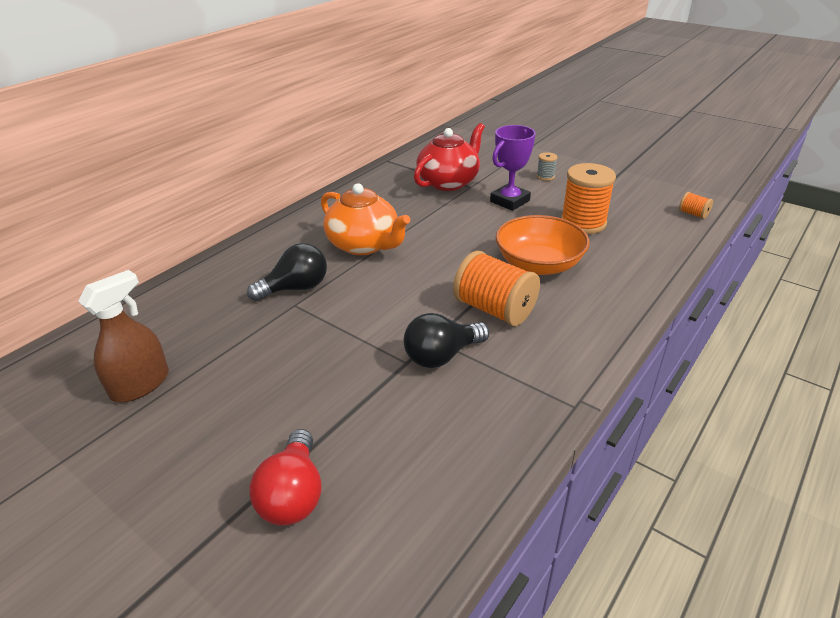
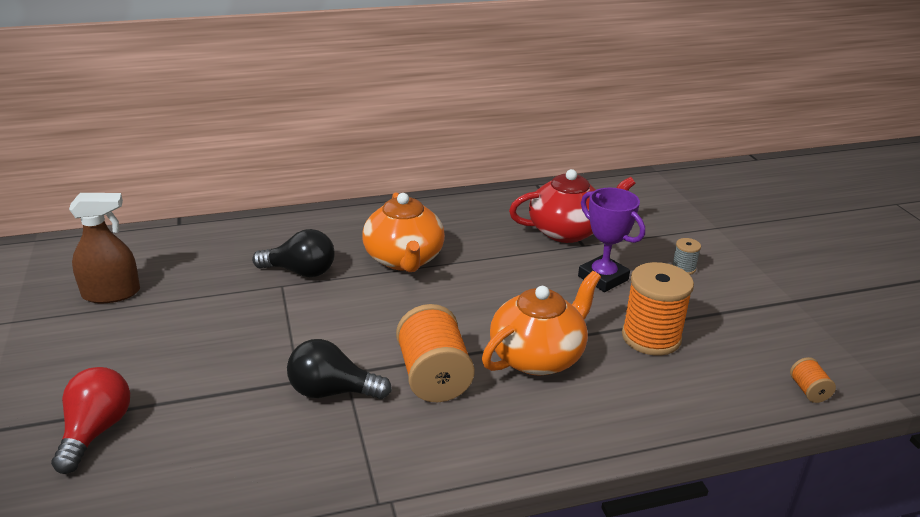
camera: 35 degrees right, 5 degrees down
red light bulb [249,429,322,526] -> red light bulb turned 150 degrees clockwise [51,367,130,474]
purple trophy [490,125,536,211] -> purple trophy turned 60 degrees clockwise [578,188,645,292]
orange bowl [496,215,590,275] -> orange teapot [482,271,601,376]

